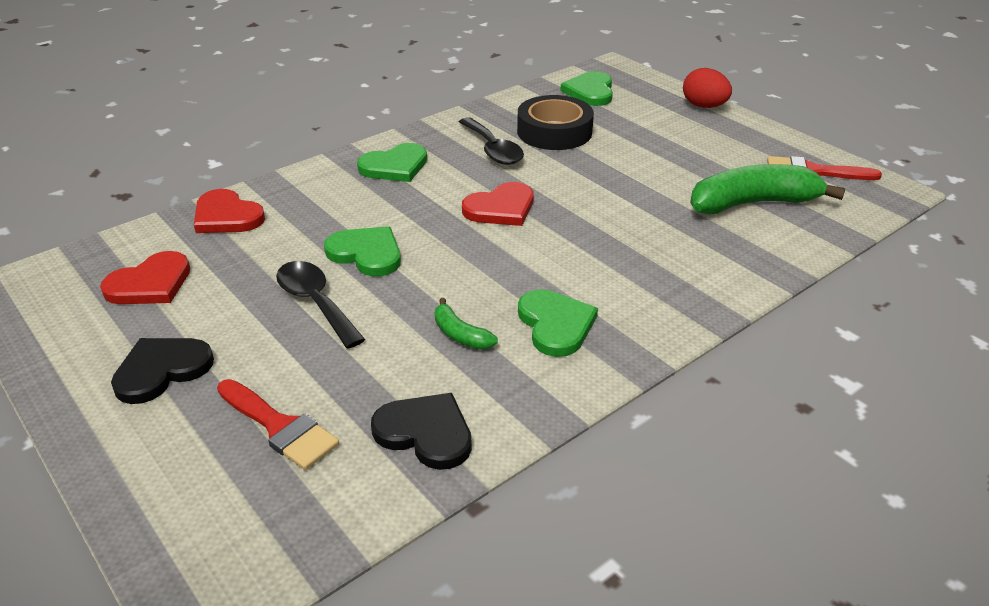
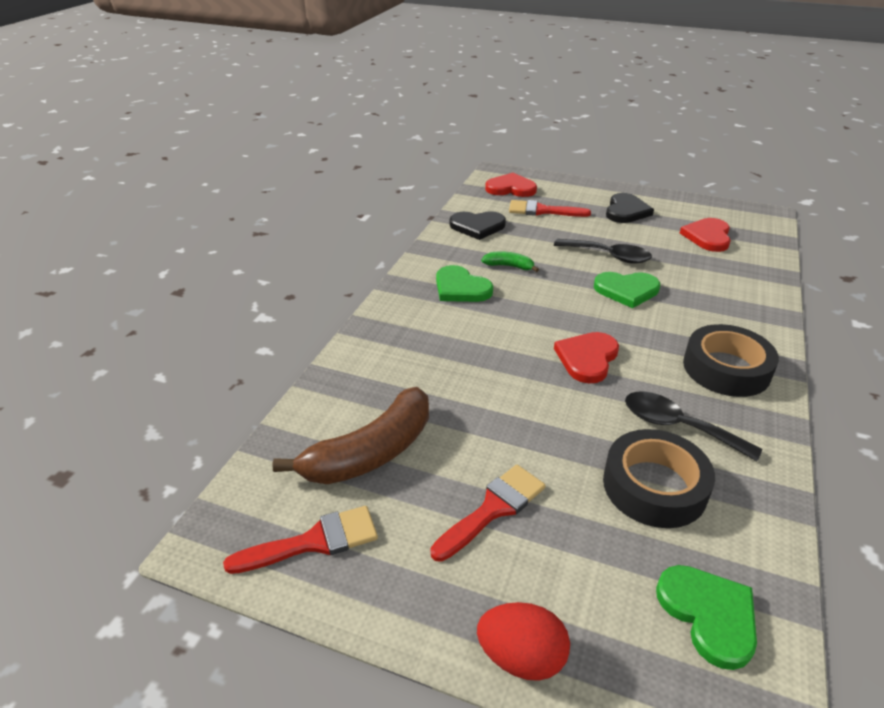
camera: 150 degrees right, 0 degrees up
red heart [194,189,265,233] -> red heart moved to [485,173,537,197]
green heart [357,143,427,182] -> black tape [683,324,779,397]
green banana [690,164,845,214] -> brown banana [272,387,429,484]
none -> red brush [431,465,546,562]

